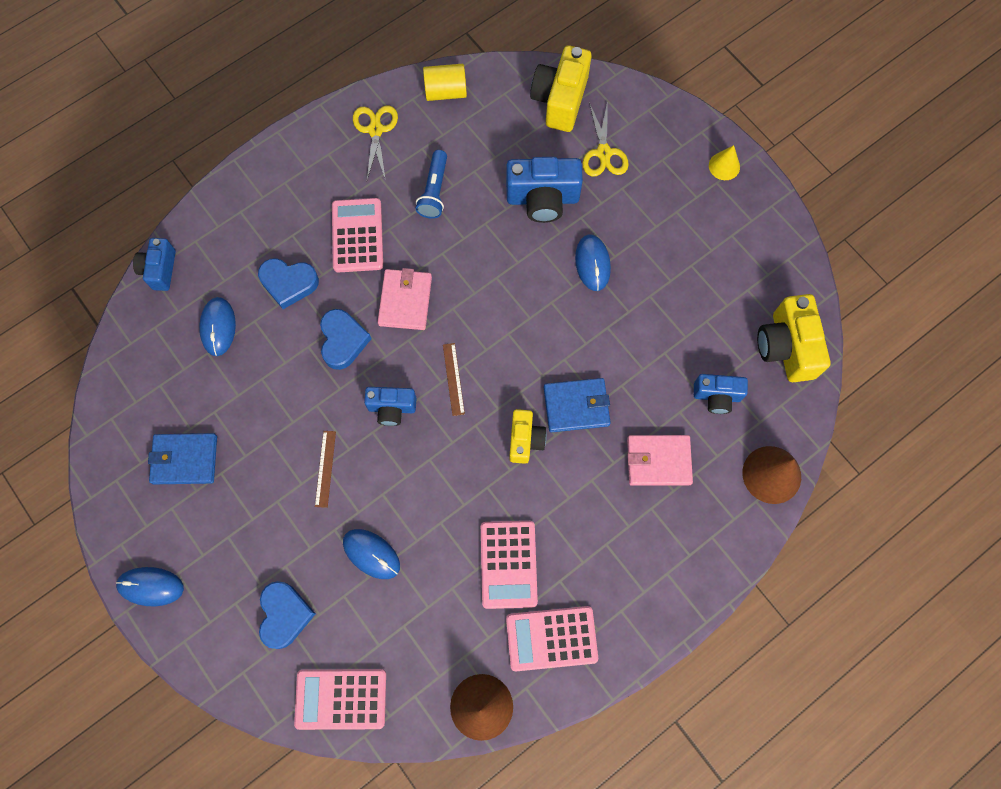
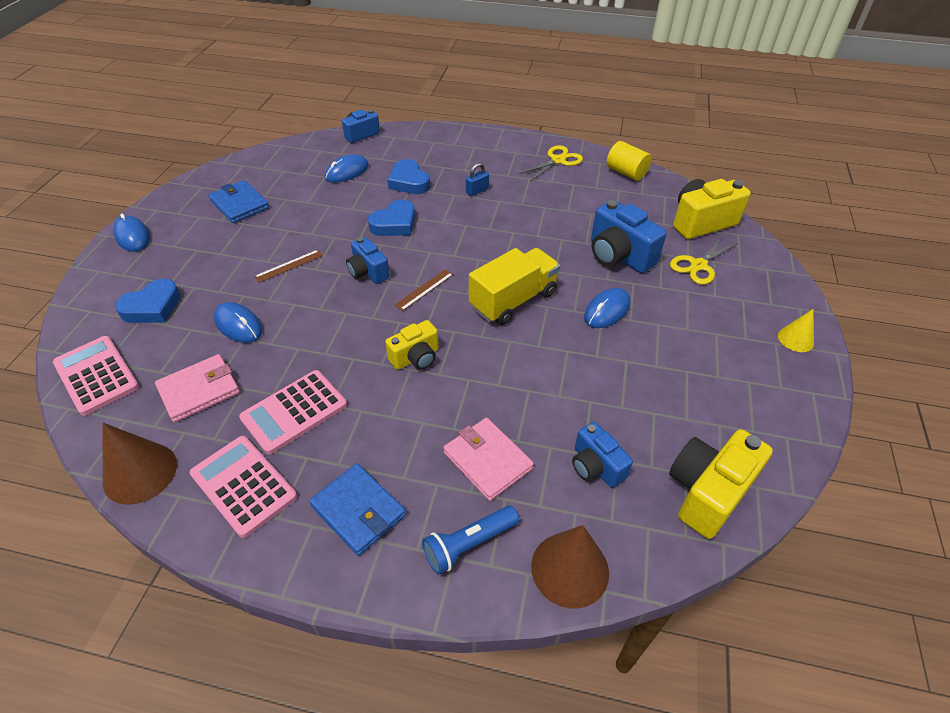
camera: 50 degrees right, 25 degrees down
pink calculator [332,198,383,273] -> blue padlock [466,163,489,196]
blue mouse [343,529,400,579] -> blue mouse turned 45 degrees counterclockwise [214,302,262,343]
pink wallet [378,268,432,330] -> pink wallet moved to [155,354,240,422]
blue flashlight [416,150,447,219] -> blue flashlight moved to [422,506,519,575]
blue wallet [544,378,611,432] -> blue wallet moved to [309,463,406,556]
none -> yellow truck [469,248,560,325]

